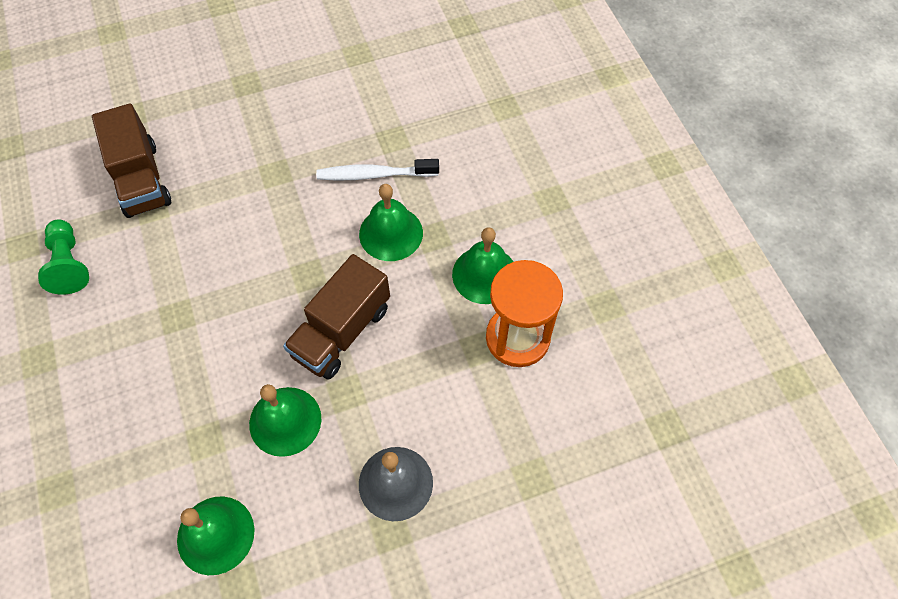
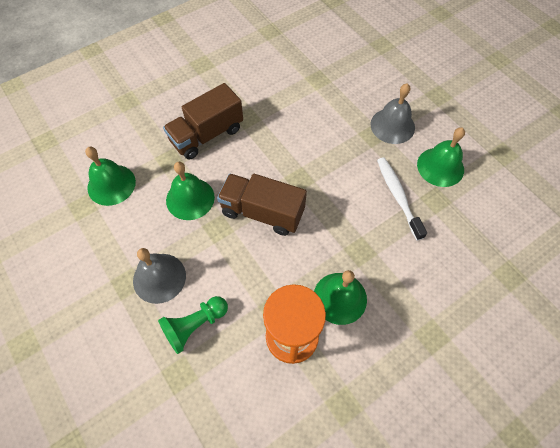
camera: 75 degrees right, 0 degrees up
green pawn [38,219,89,295] -> green pawn moved to [158,296,228,354]
brown truck [92,104,171,218] -> brown truck moved to [163,83,243,160]
green bell [359,184,423,261] -> green bell moved to [417,127,465,187]
none -> grey bell [370,83,415,144]

